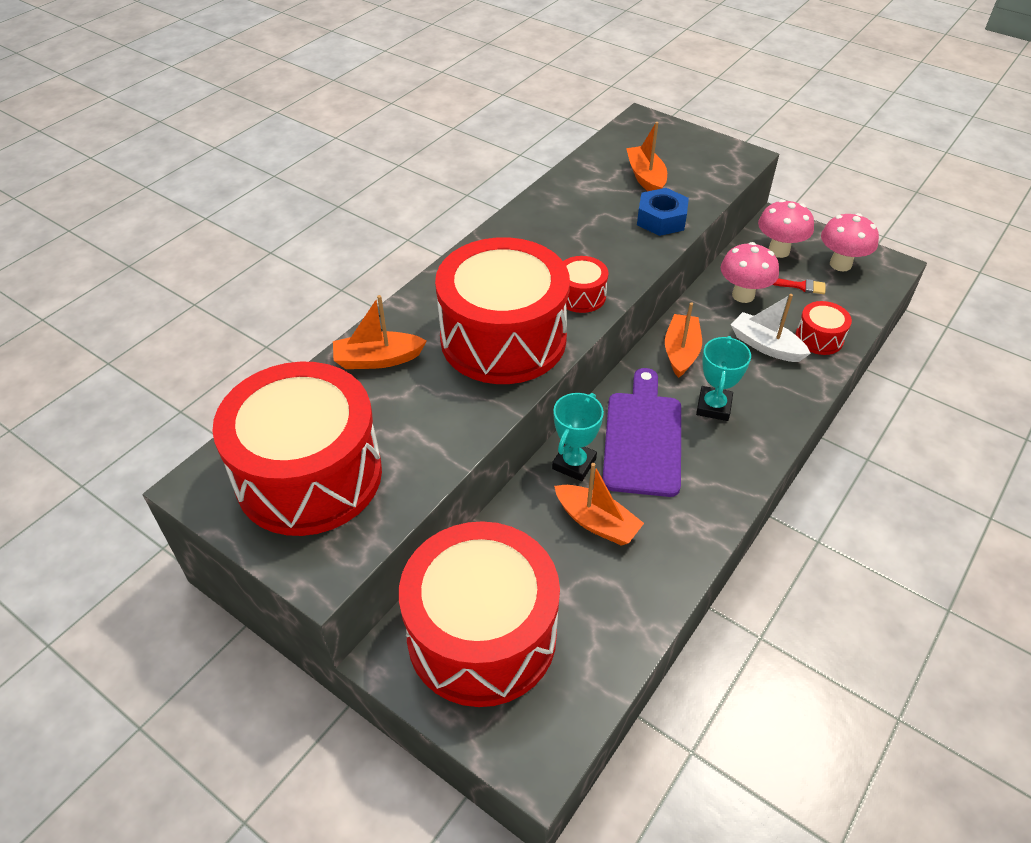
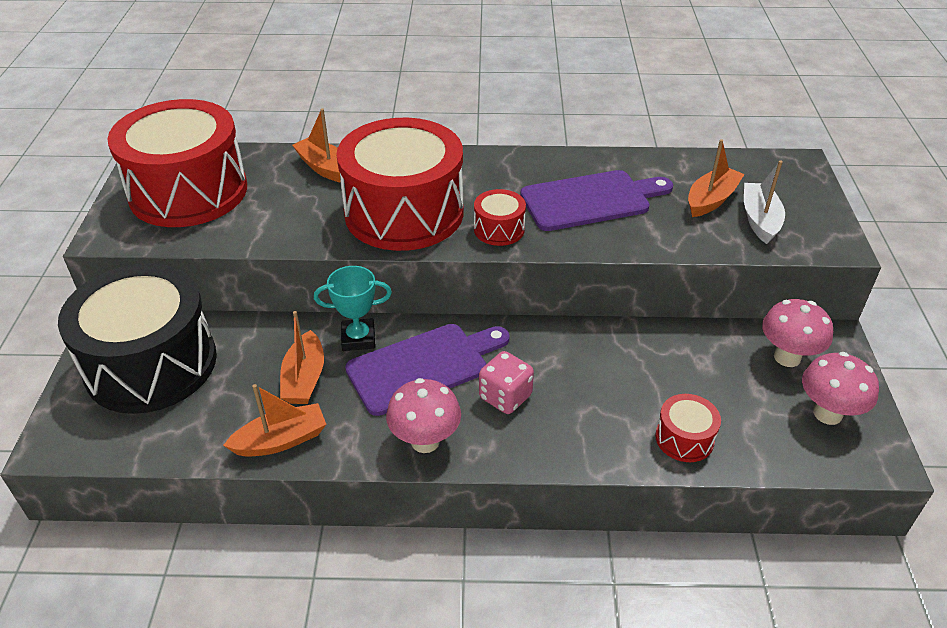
camera: 55 degrees right, 5 degrees down
red drum [399,521,560,707] -> black drum [58,263,217,414]
blue nut [637,188,689,236] -> none
orange boat [665,302,702,378] -> orange boat moved to [223,384,326,457]
turquoise trophy [696,336,751,421] -> pink dice [479,351,534,414]
pink mushroom [721,242,779,303] -> pink mushroom moved to [386,378,461,453]
white boat [731,294,811,362] -> white boat moved to [744,160,785,244]
red brush [773,278,825,294] -> none
none -> purple cutting board [520,170,673,231]

